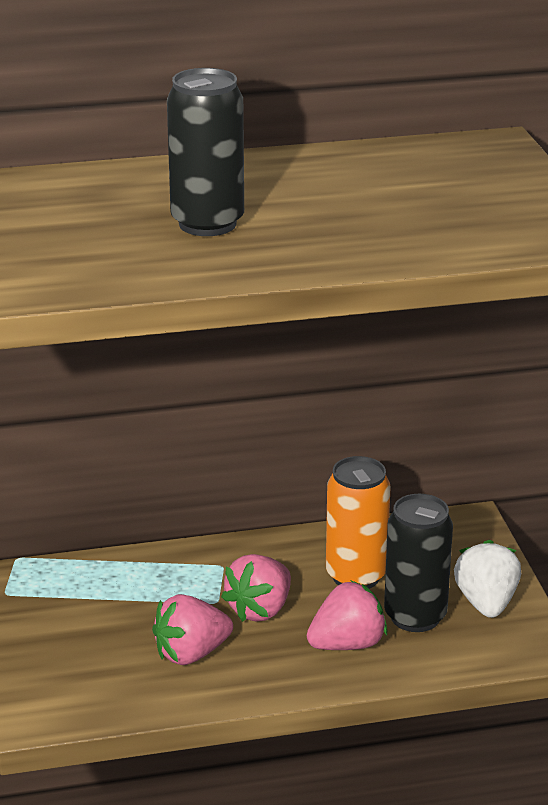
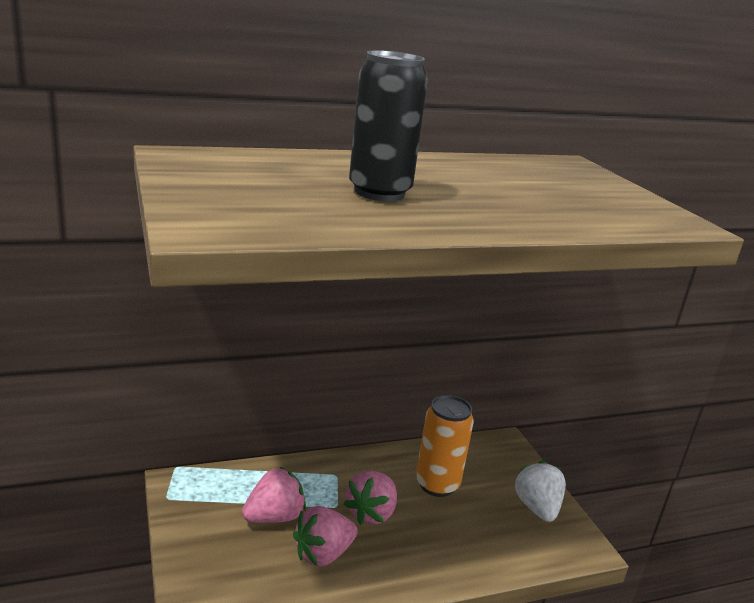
camera: 10 degrees left, 5 degrees down
pink strawberry [307,581,387,650] -> pink strawberry moved to [242,467,306,523]
black can [384,494,453,632] -> none

